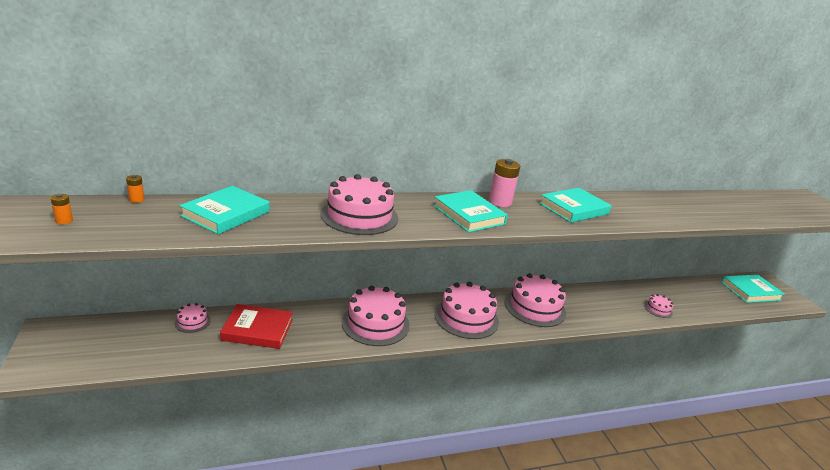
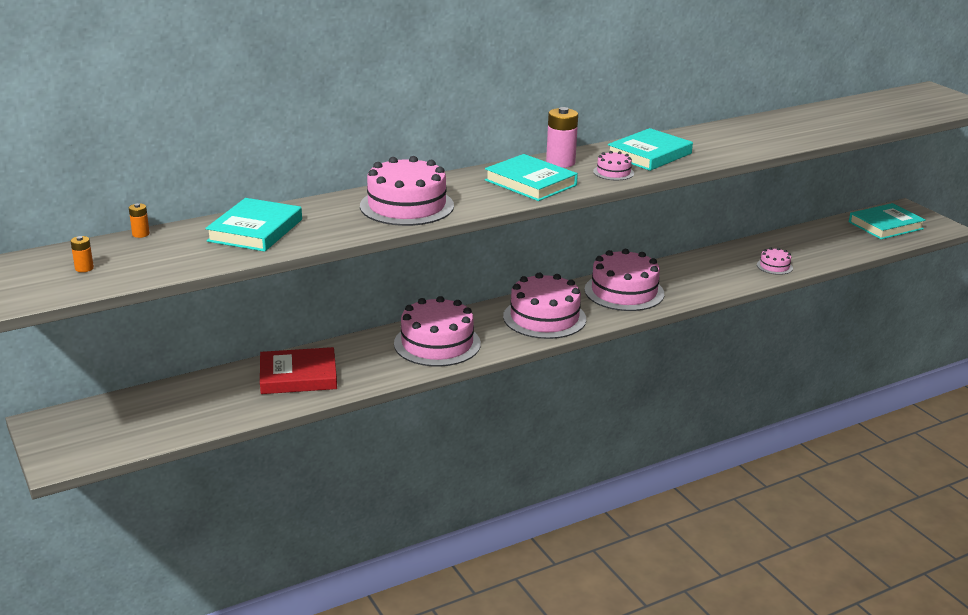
camera: 10 degrees left, 0 degrees up
pink cake [174,303,211,333] -> pink cake moved to [593,151,634,180]

